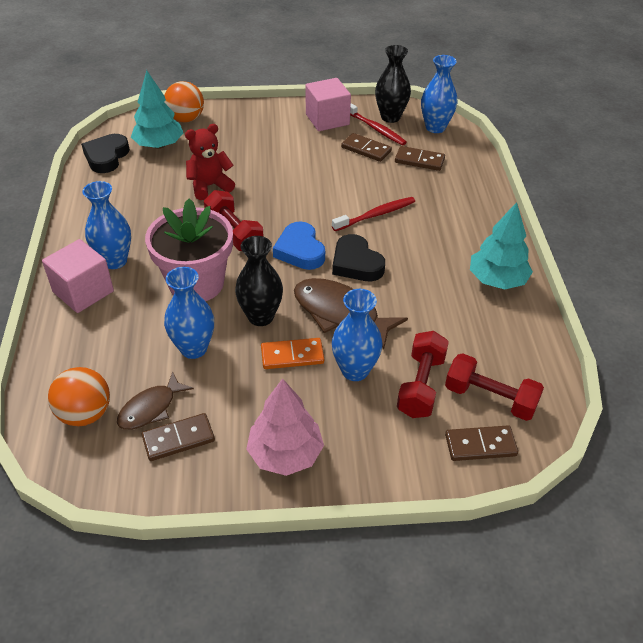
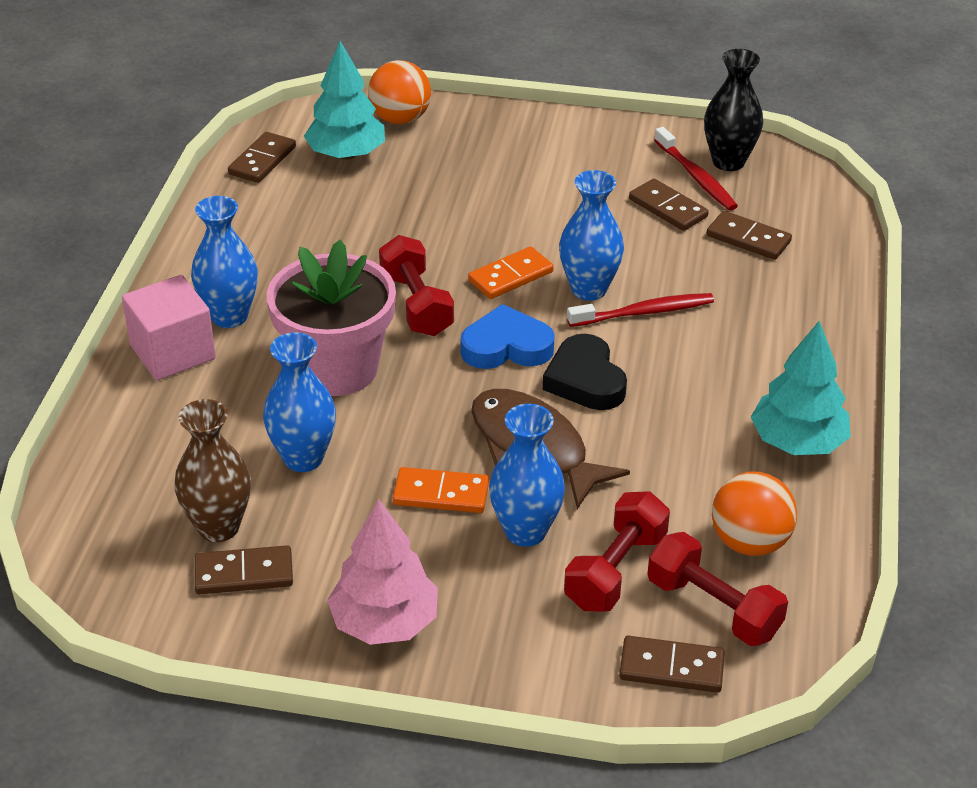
camera: 15 degrees right, 5 degrees down
orange ball [48,367,110,426] -> orange ball moved to [712,472,797,556]
black heart [81,134,130,173] -> brown domino [228,132,296,183]
brown fish [117,371,194,430] -> brown vase [174,399,251,542]
red teddy bear [185,124,235,200] -> none
black vase [235,236,283,326] -> none
blue heart [273,221,325,270] -> blue heart turned 90 degrees clockwise [461,304,555,369]
pink cube [306,78,351,131] -> none
blue vase [421,55,458,133] -> blue vase moved to [559,170,624,301]
none -> orange domino [468,246,554,299]

